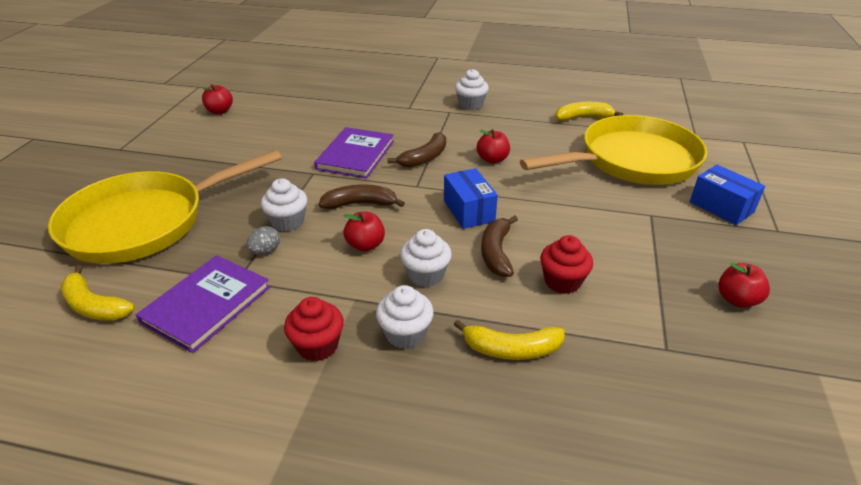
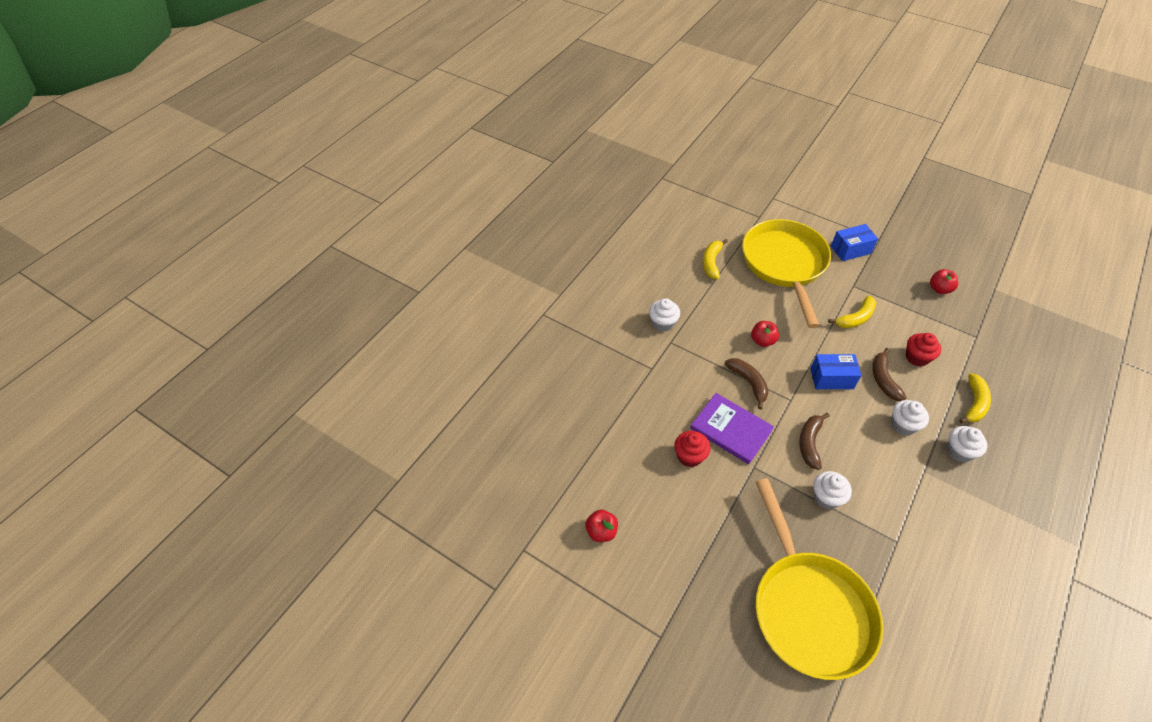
camera: 70 degrees left, 15 degrees up
yellow banana [61,265,135,321] -> yellow banana moved to [828,295,876,328]
purple book [136,255,270,353] -> none
grey egg [247,226,280,255] -> none
red cupcake [284,297,344,362] -> red cupcake moved to [674,431,711,467]
red apple [344,212,385,252] -> none
brown banana [481,215,518,277] -> brown banana turned 60 degrees clockwise [872,348,907,401]

